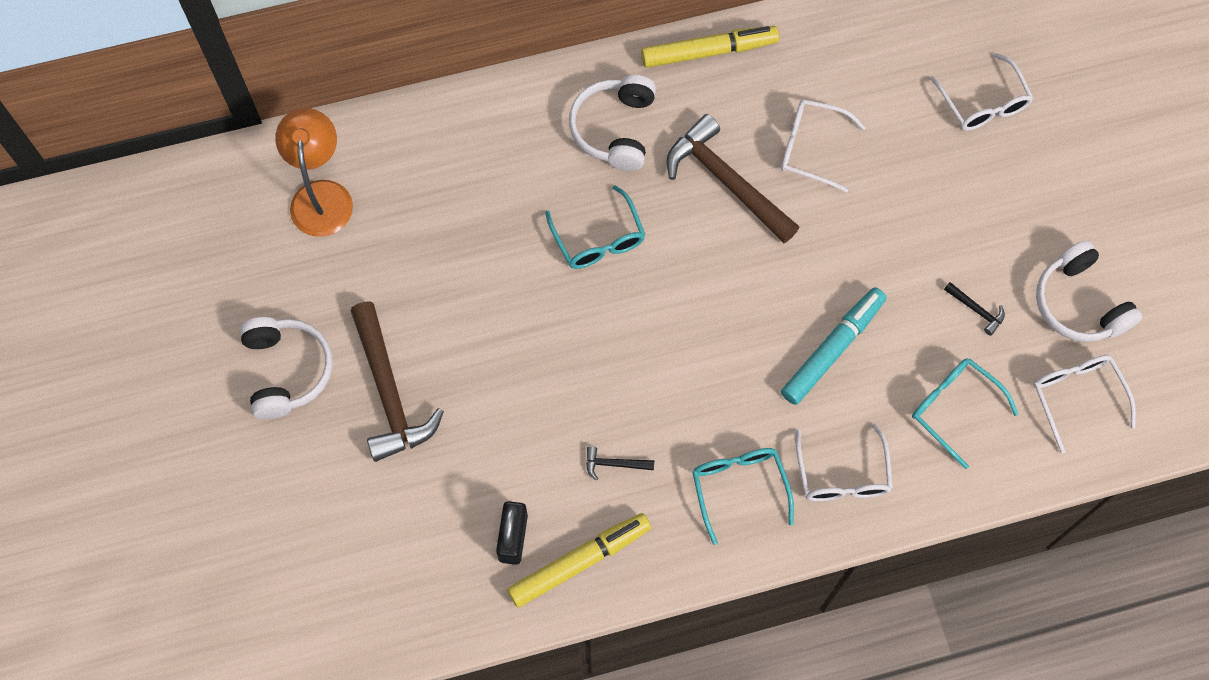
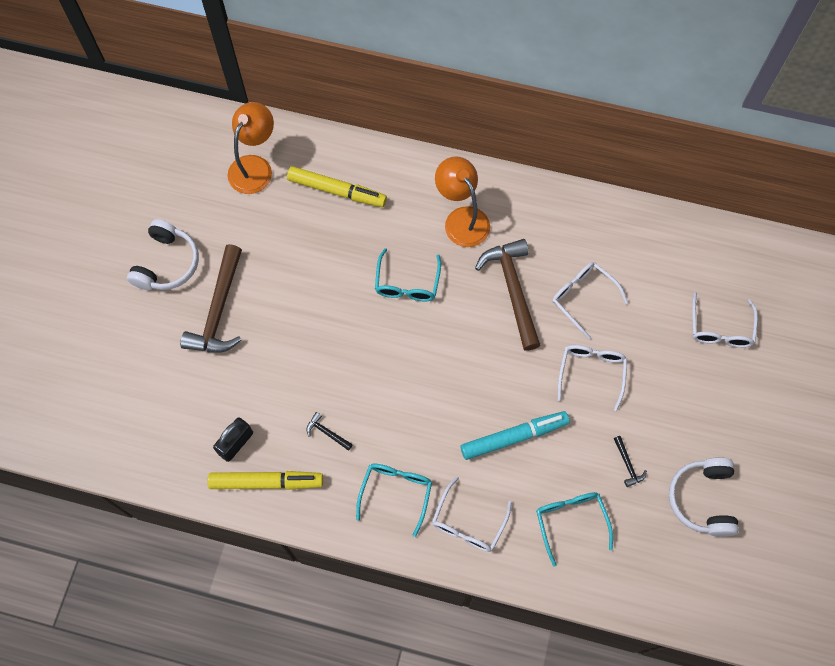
camera: 30 degrees right, 0 degrees up
white headphones [569,75,656,171] -> orange lamp [435,156,490,247]
yellow marker [641,26,779,68] -> yellow marker moved to [287,166,387,207]
white glasses [1033,355,1136,453] -> white glasses moved to [558,345,627,411]

